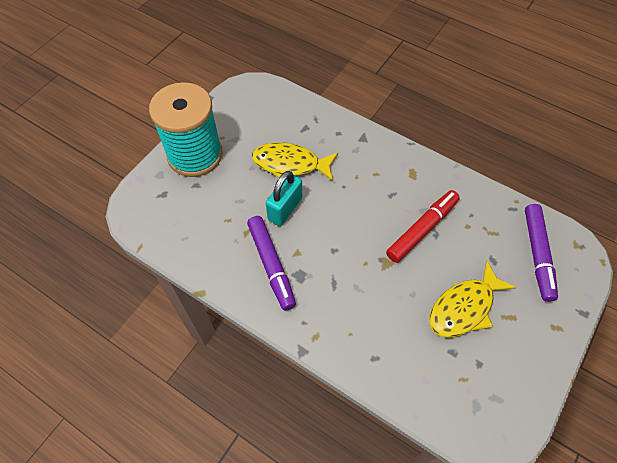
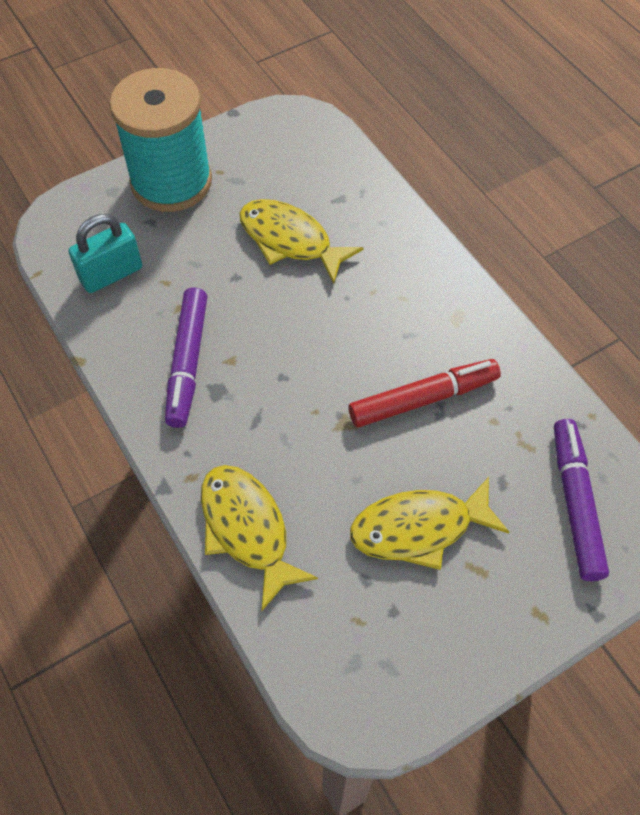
camera: 25 degrees right, 0 degrees up
turquoise padlock [266,171,302,226] -> turquoise padlock moved to [68,214,143,293]
purple marker [525,204,558,302] -> purple marker turned 150 degrees clockwise [554,419,609,581]
none -> yellow fish [201,465,318,611]

